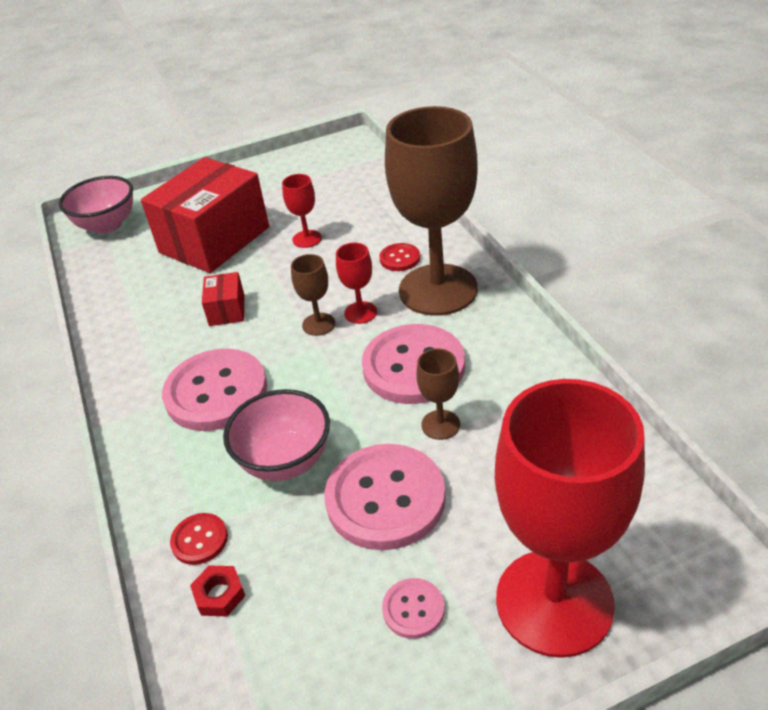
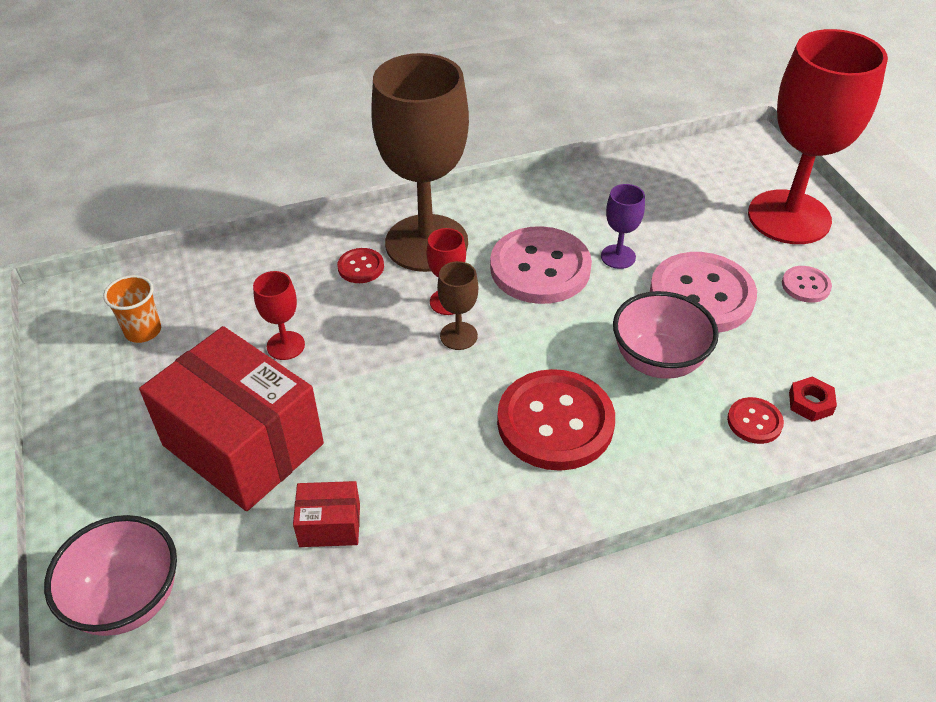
camera: 90 degrees left, 5 degrees up
pink button [162,349,267,431] -> red button [497,369,615,471]
red box [202,272,245,326] -> red box moved to [293,481,360,547]
brown goblet [416,349,460,440] -> purple goblet [601,184,645,269]
none -> orange cup [103,275,161,343]

